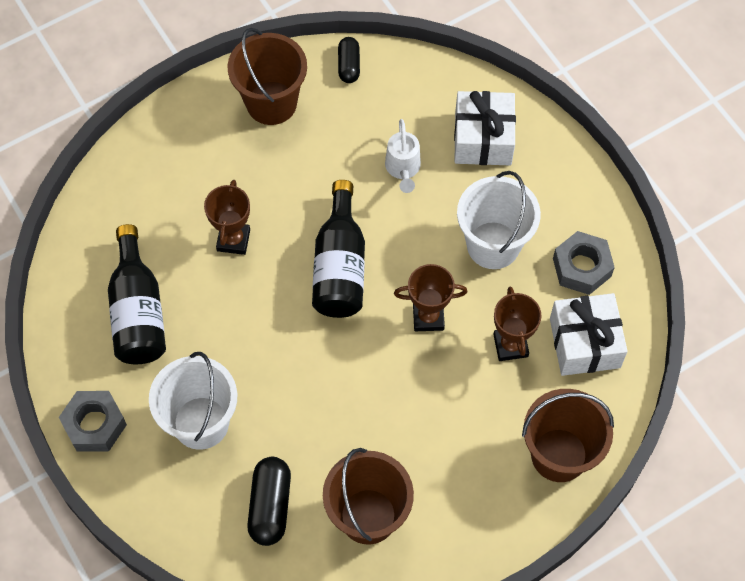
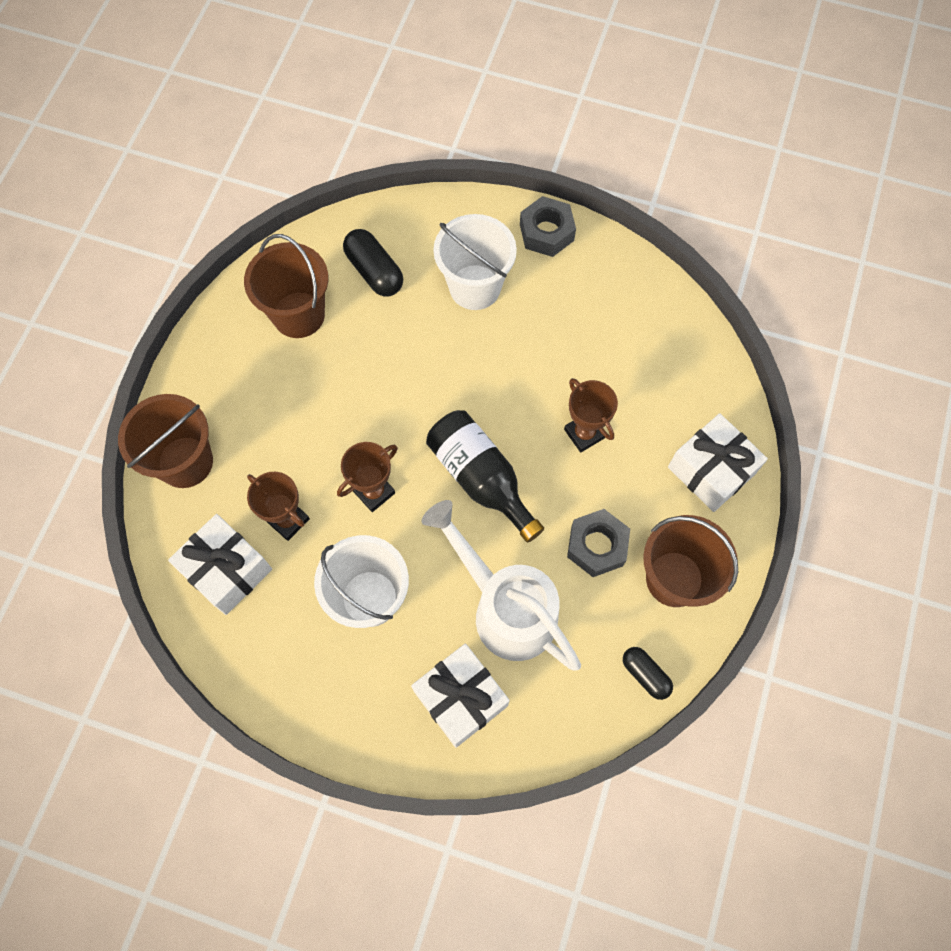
camera: 140 degrees right, 5 degrees up
black bottle [108,224,166,364] -> none
white watering can [385,119,421,193] -> white watering can [421,500,581,671], size x2.03
grey nut [553,231,615,295] -> grey nut moved to [567,509,630,577]
none -> white gift [668,413,768,512]

